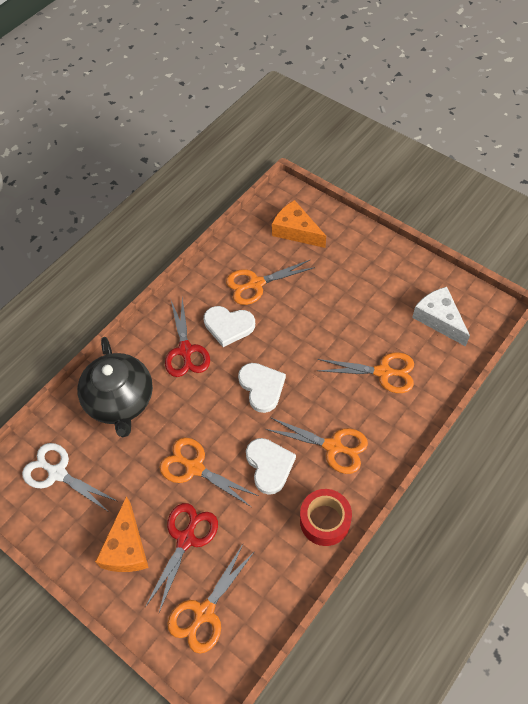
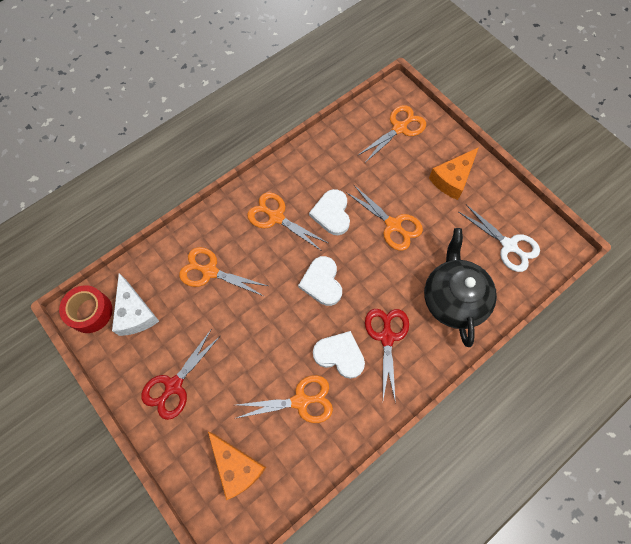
camera: 170 degrees left, 10 degrees up
orange cheese [95,496,149,572] -> orange cheese turned 150 degrees counterclockwise [429,147,479,200]
red scissors [145,503,218,612] -> red scissors moved to [141,330,220,420]
red tape [300,489,352,546] -> red tape moved to [59,285,112,333]

